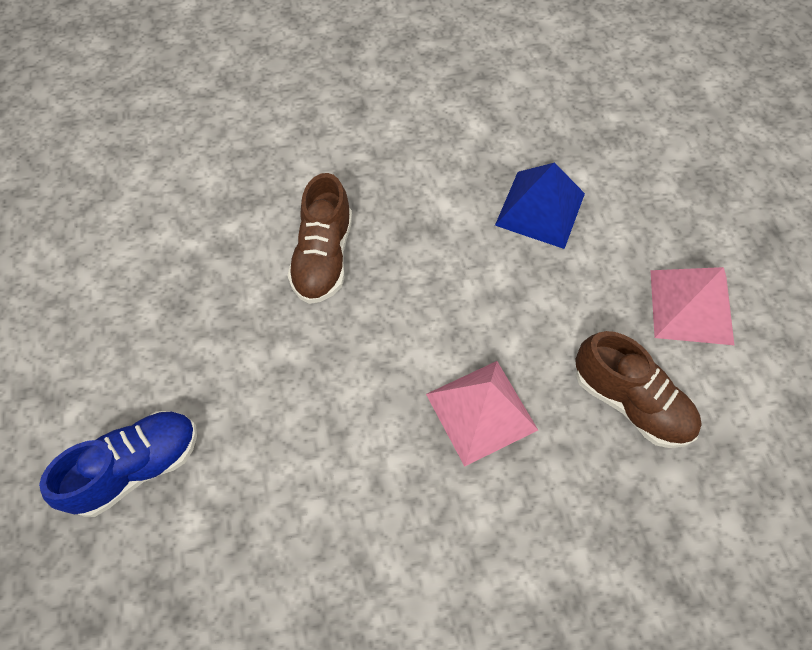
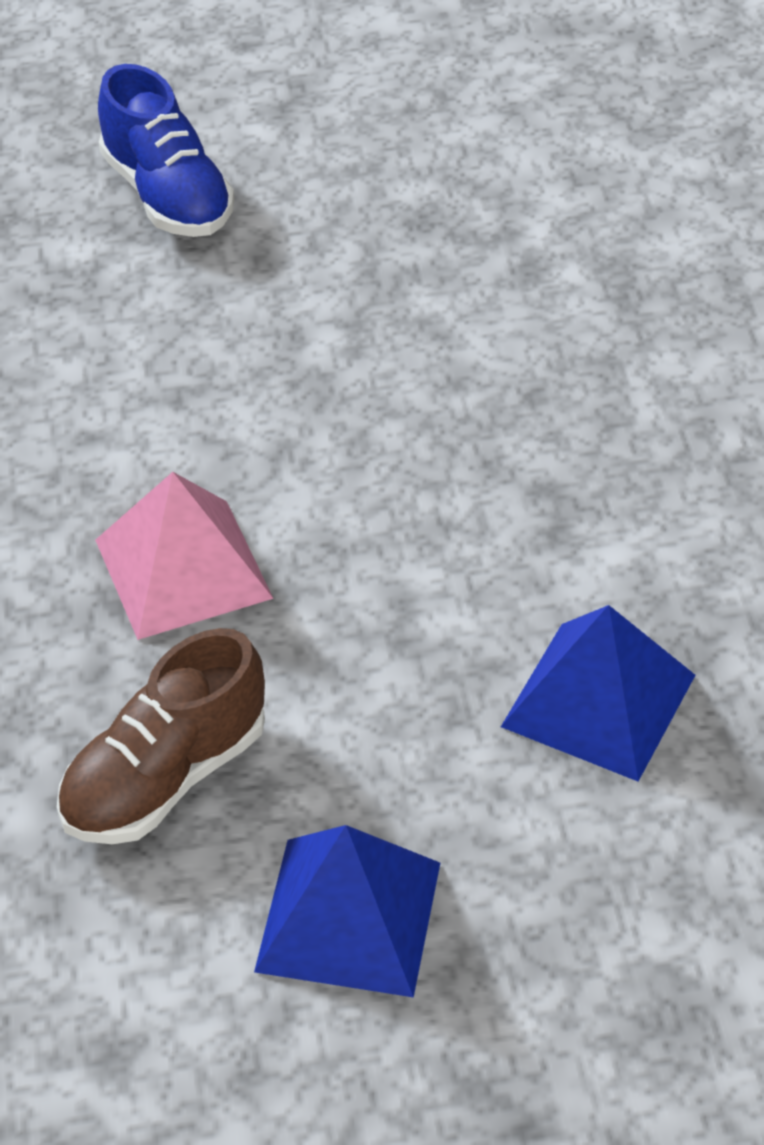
camera: 95 degrees right, 15 degrees down
brown shoe [287,173,352,304] -> none
pink pyramid [650,267,734,345] -> blue pyramid [254,825,440,997]

